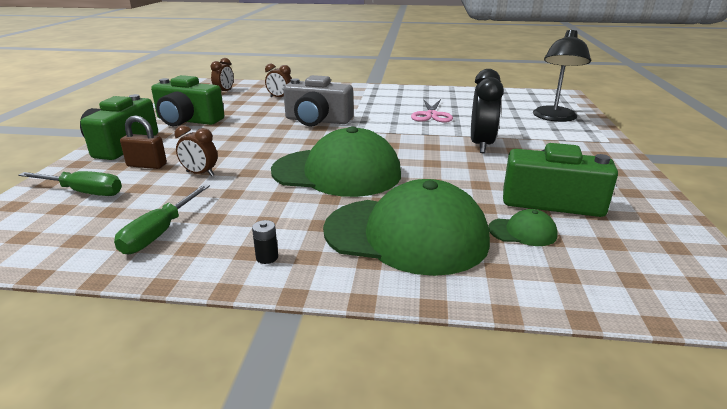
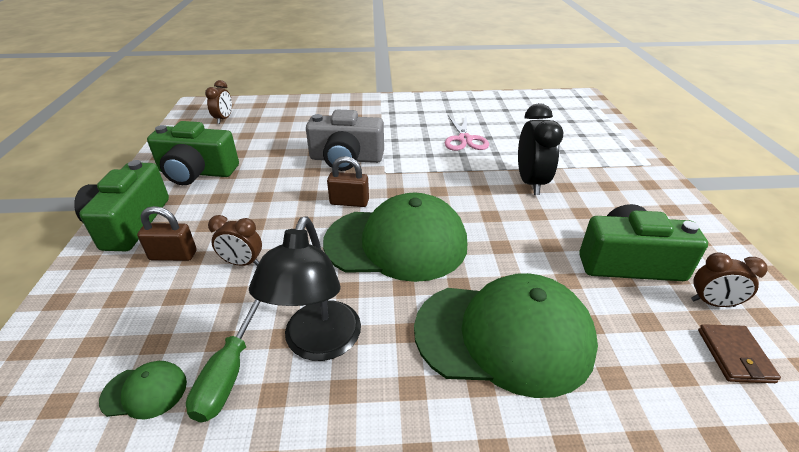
camera: 10 degrees left, 10 degrees up
green screwdriver [18,171,122,196] -> none
black battery [252,220,278,264] -> none
brown clock [265,64,292,97] -> brown clock moved to [691,252,768,307]
green cap [488,209,558,246] -> green cap moved to [99,361,187,419]
black lamp [533,29,591,122] -> black lamp moved to [249,216,361,361]
none -> brown padlock [327,156,369,207]
none -> brown wallet [698,324,781,383]

